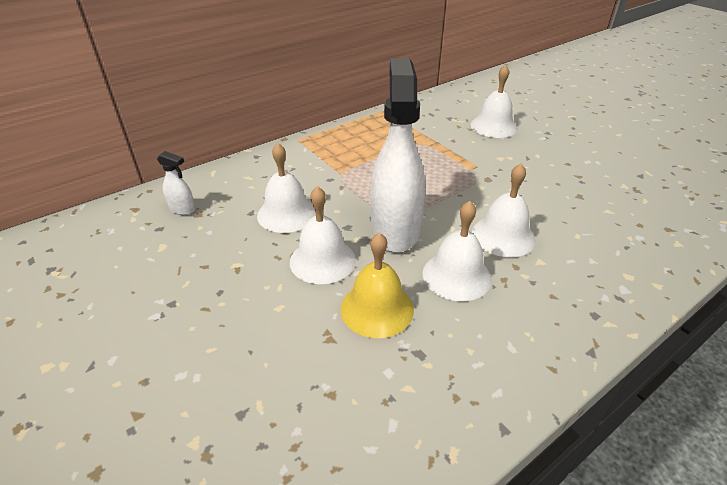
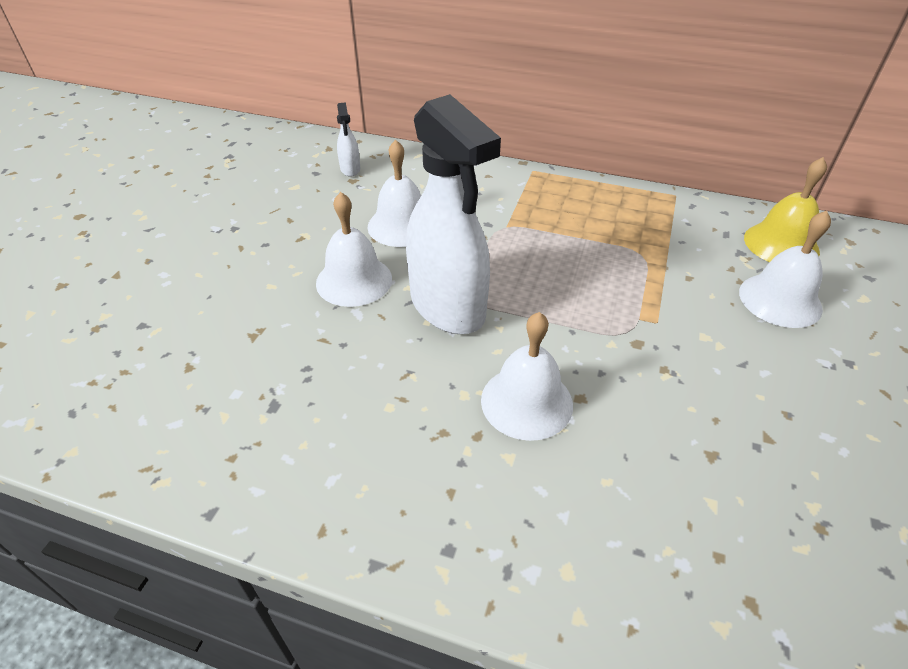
camera: 55 degrees right, 5 degrees up
yellow bell [340,233,414,338] -> yellow bell moved to [744,157,827,262]
white spray bottle [370,58,425,253] -> white spray bottle turned 90 degrees clockwise [406,94,501,334]
white bell [423,201,492,301] -> none

